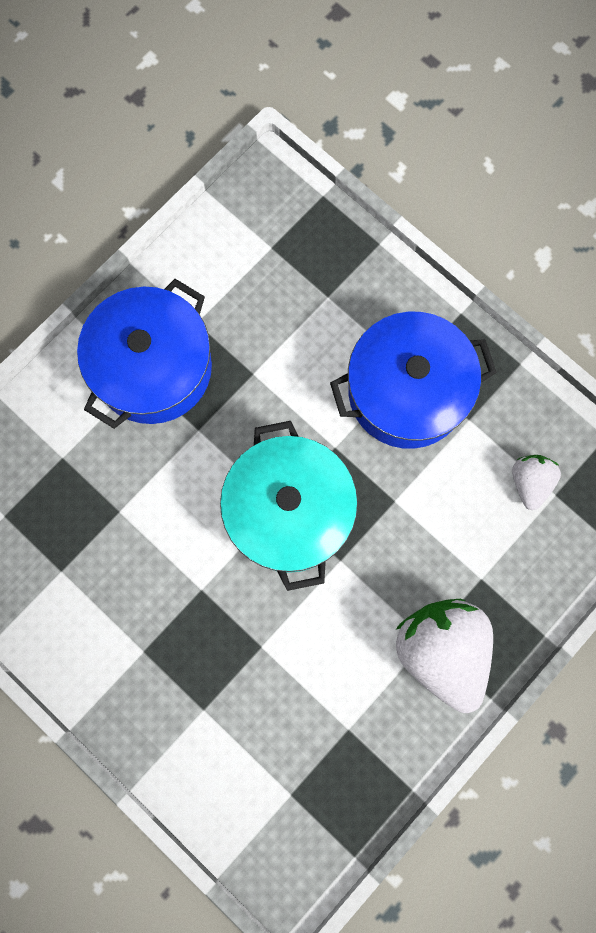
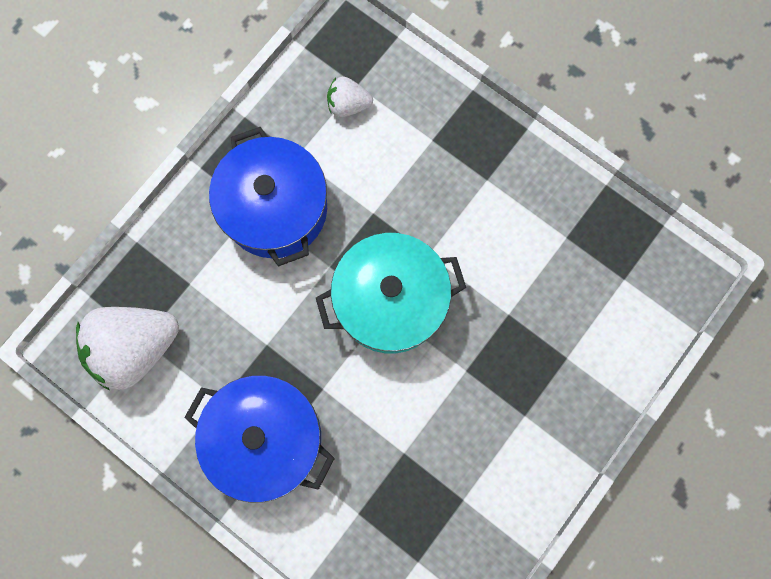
camera: 95 degrees left, 0 degrees up
white strawberry [396,599,493,713] -> white strawberry moved to [76,307,179,390]

